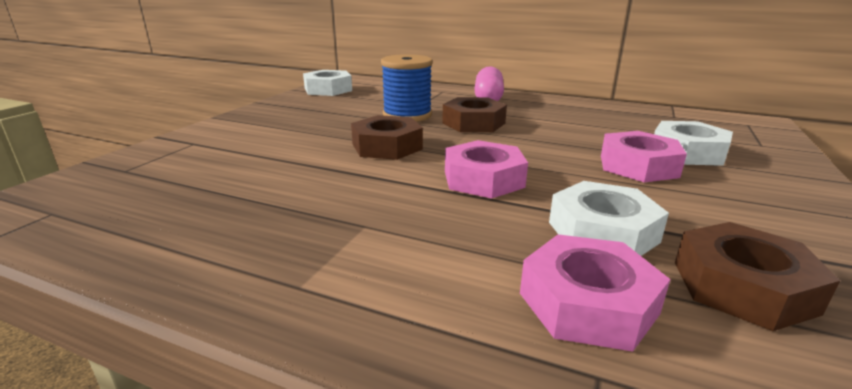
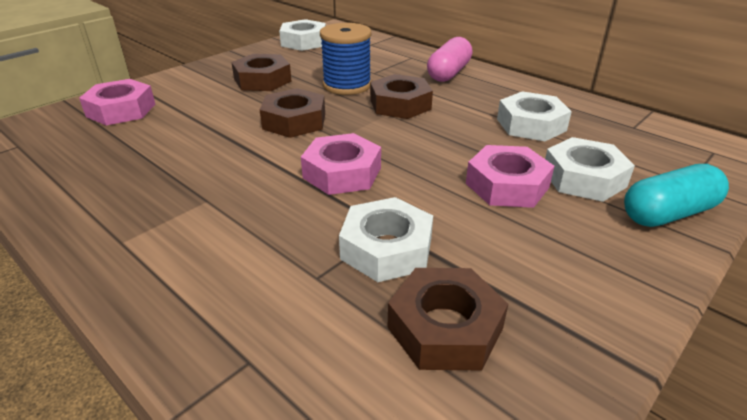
camera: 20 degrees right, 10 degrees up
pink nut [520,234,670,352] -> pink nut moved to [79,79,155,125]
none -> brown nut [231,54,292,91]
none -> white nut [497,91,572,141]
none -> turquoise capsule [624,164,729,227]

